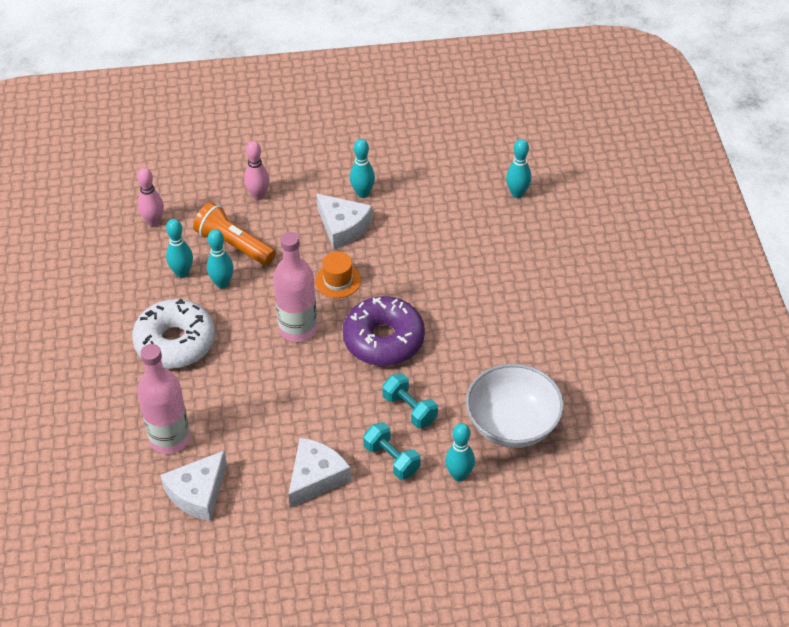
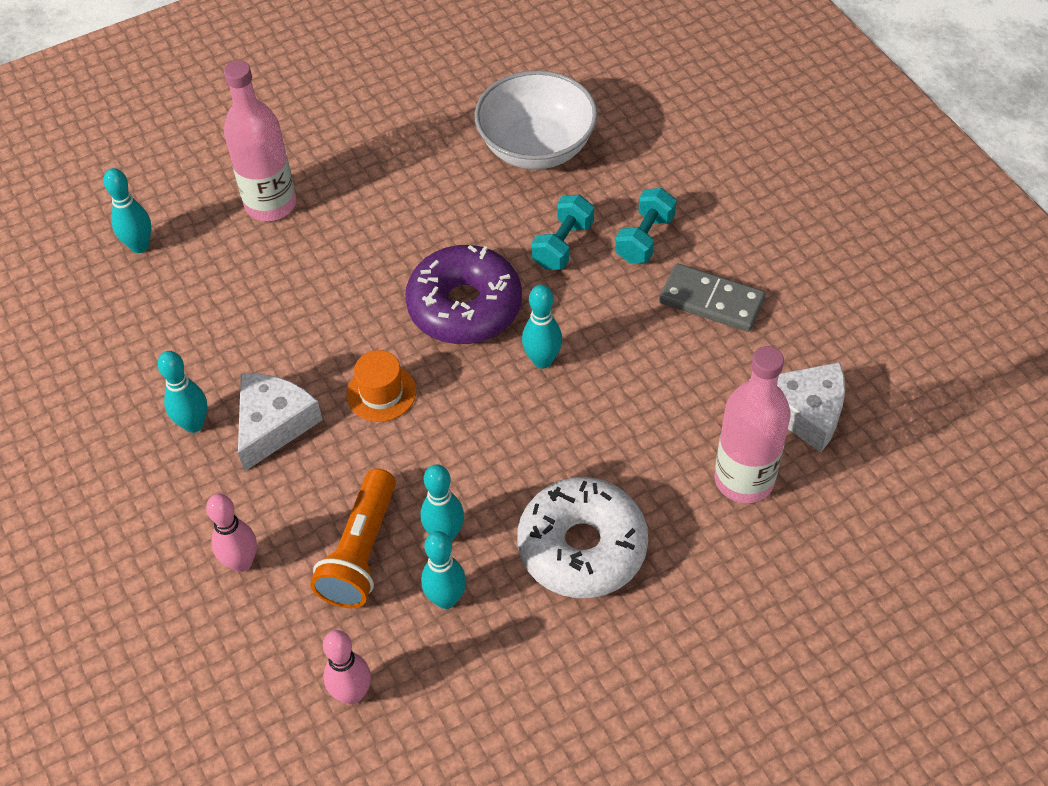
camera: 110 degrees left, 5 degrees up
pink bottle [273,232,317,342] -> pink bottle moved to [224,61,296,221]
white cheese [288,438,351,508] -> grey domino [659,263,766,332]
turquoise bowling pin [445,423,475,482] -> turquoise bowling pin moved to [522,285,562,369]

